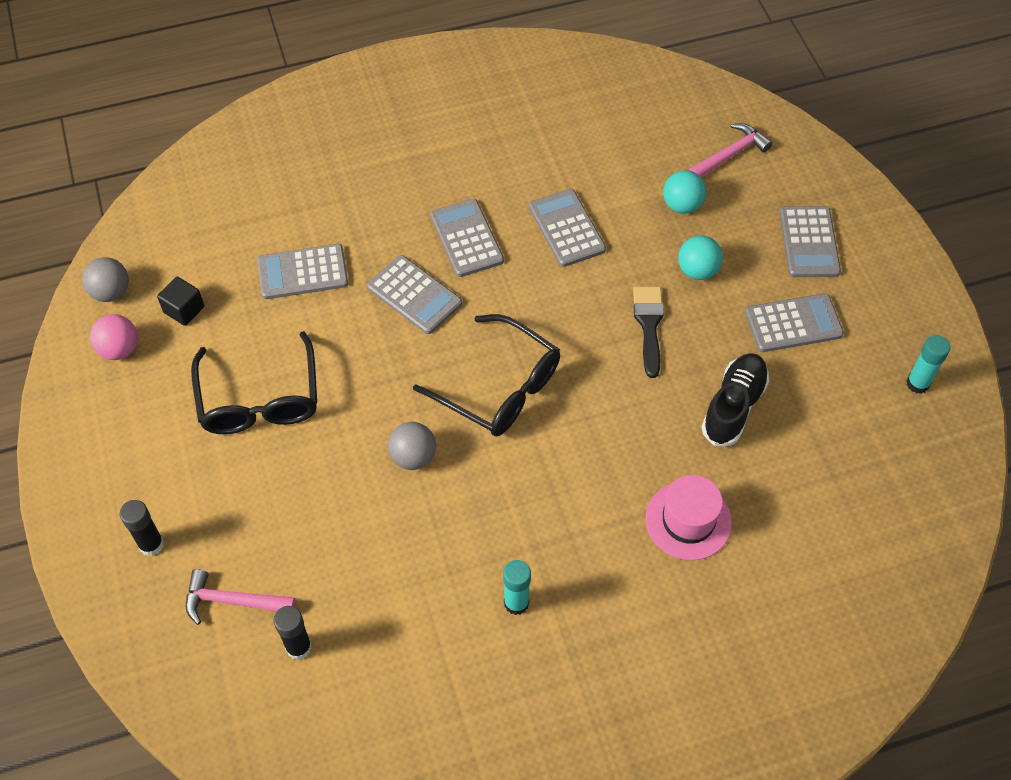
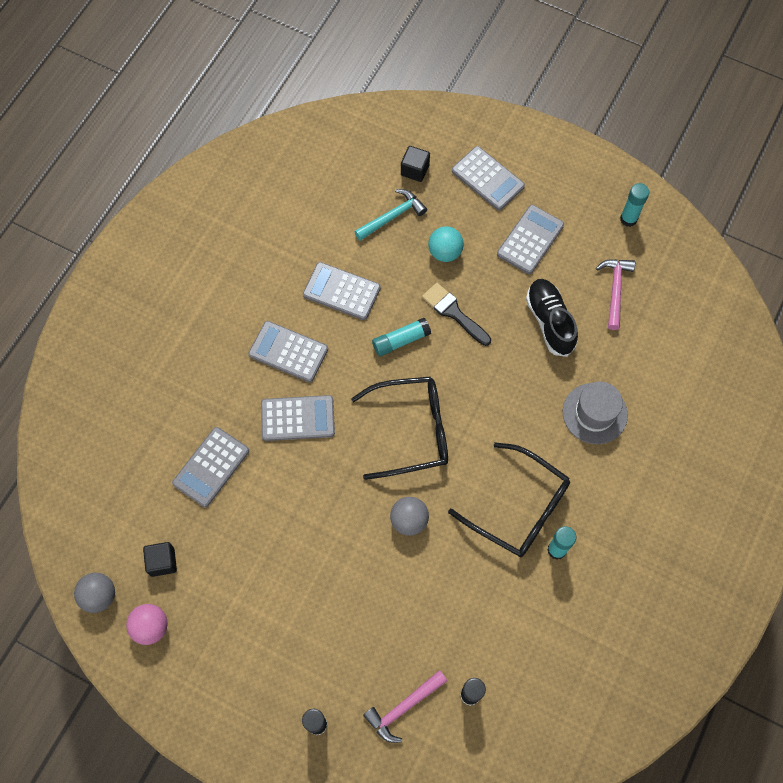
camera: 45 degrees left, 10 degrees up
black glasses [191,331,317,434] -> black glasses moved to [448,442,570,557]
pink hat [645,475,732,560] -> grey hat [563,382,628,444]
turquoise ball [663,170,706,214] -> turquoise hammer [354,189,427,241]
pink hammer [689,123,772,177] -> pink hammer moved to [596,259,635,330]
none -> turquoise glue stick [372,318,431,356]
none -> black cube [401,146,430,182]

